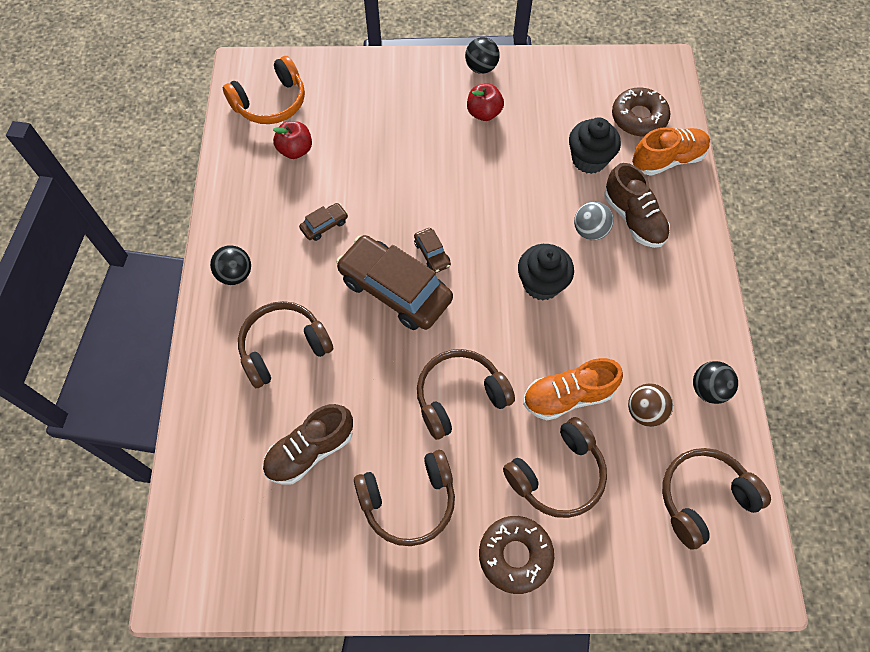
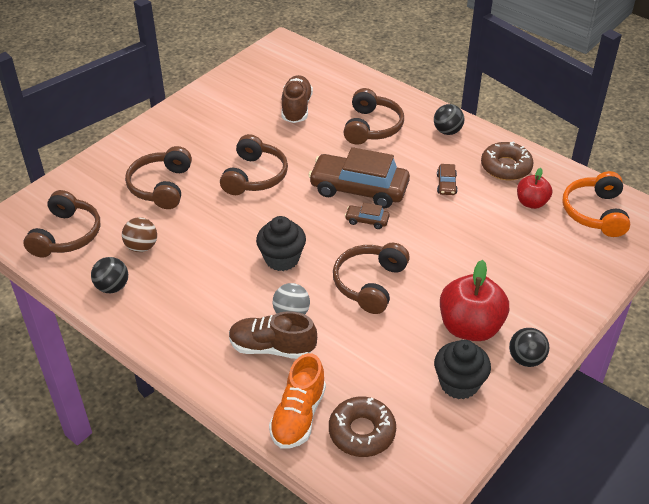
camera: 130 degrees right, 20 degrees down
brown car [336,235,453,330] -> brown car turned 150 degrees counterclockwise [308,147,410,208]
brown headphones [354,450,455,546] -> brown headphones moved to [333,243,410,314]
red apple [467,84,504,121] -> red apple [440,260,509,341], size x1.73
brown donut [479,516,554,594] -> brown donut moved to [481,142,534,180]
orange shoe [523,358,623,420] -> none
black cupcake [569,118,621,174] -> black cupcake moved to [434,340,491,400]

